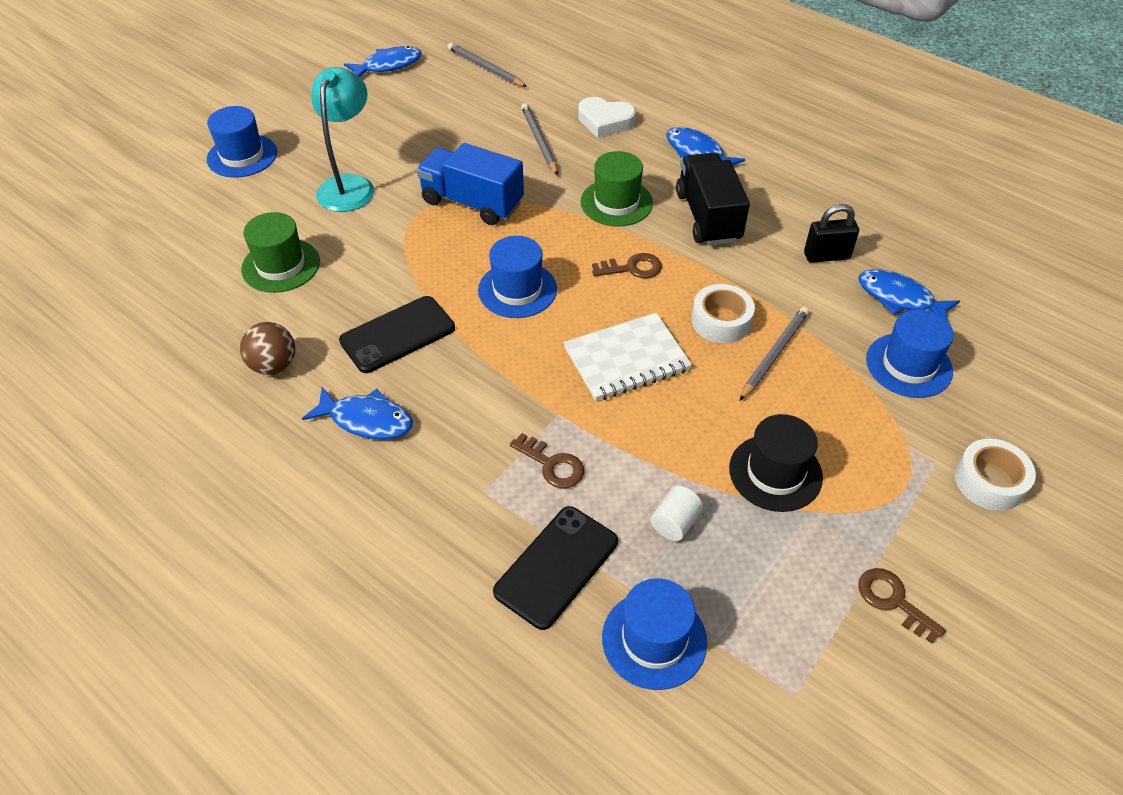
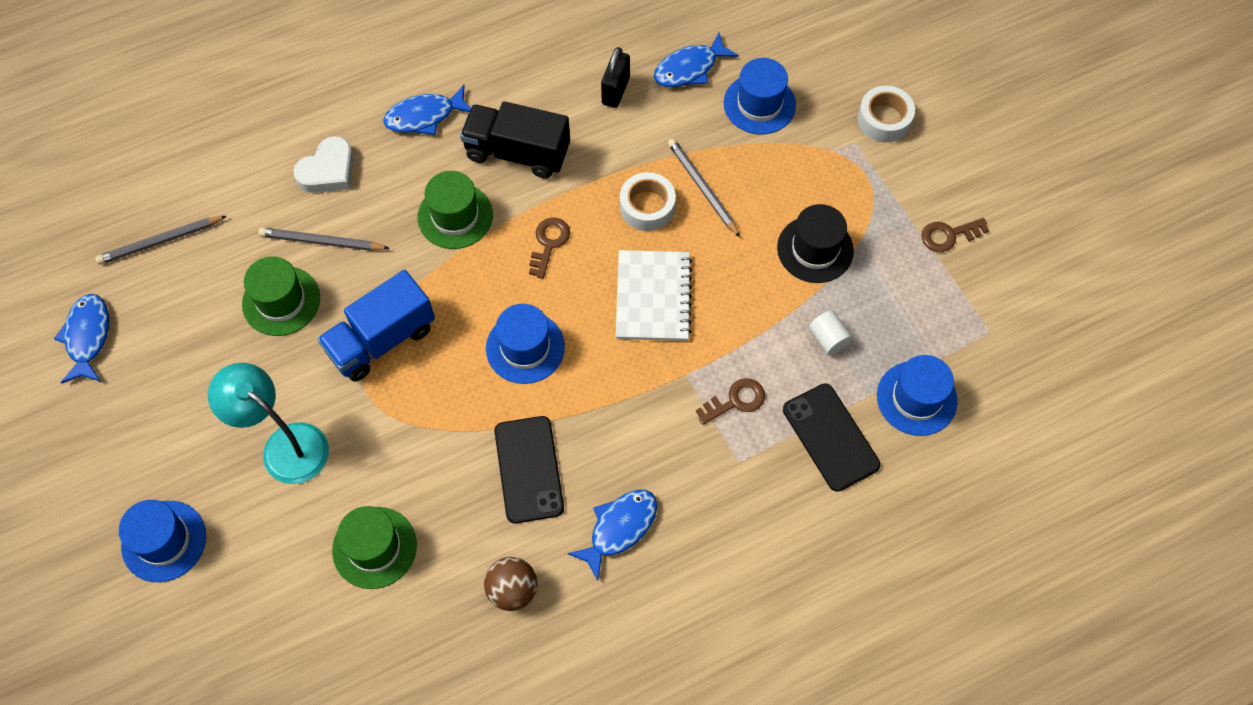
camera: 65 degrees left, 15 degrees up
none -> green hat [242,256,320,336]

